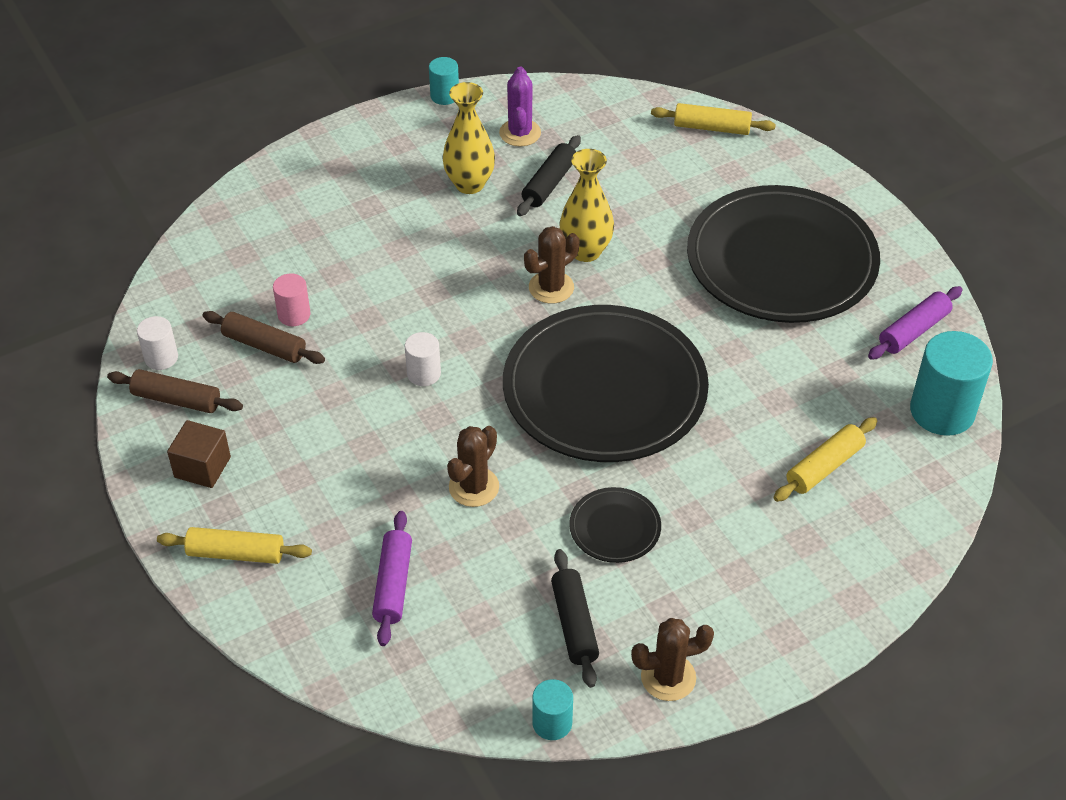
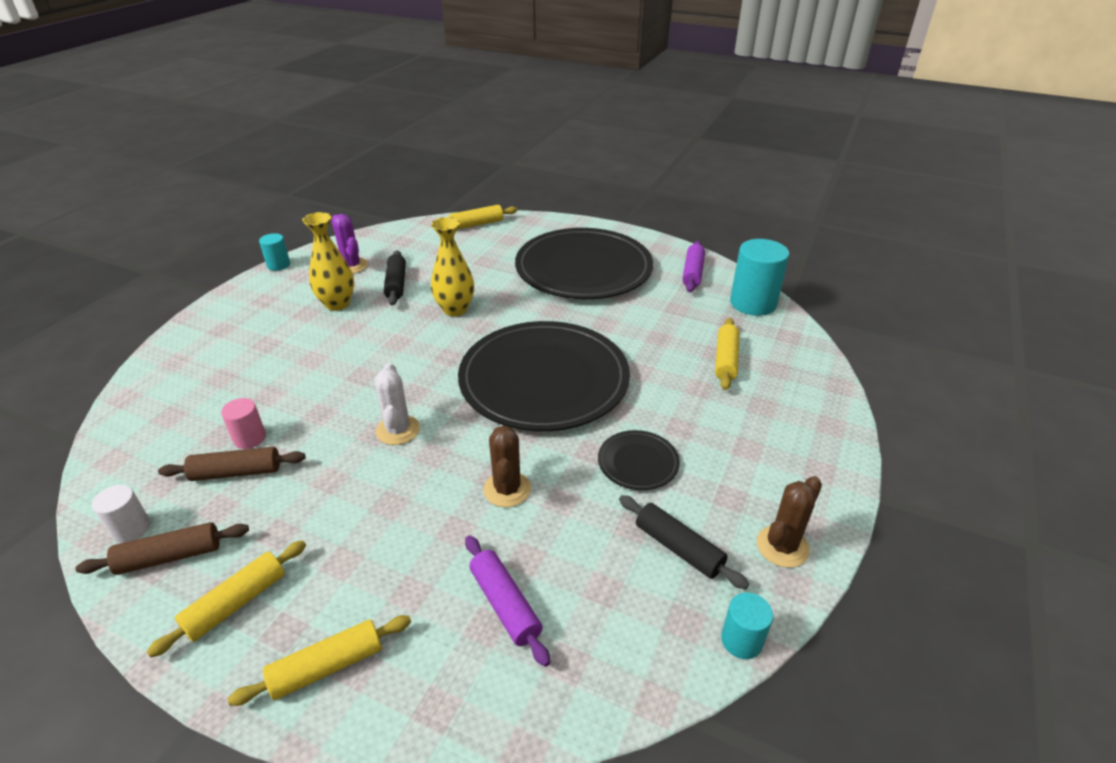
camera: 35 degrees left, 10 degrees down
brown cube [167,420,231,488] -> yellow rolling pin [147,540,306,657]
white cylinder [405,332,441,386] -> white cactus [374,363,420,445]
brown cactus [524,226,579,304] -> none

